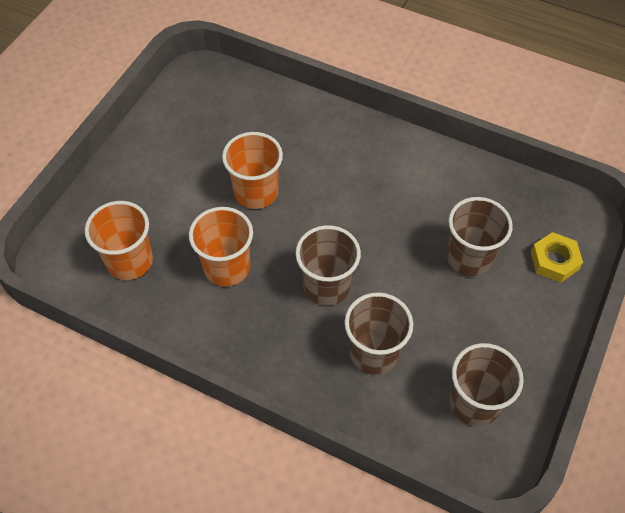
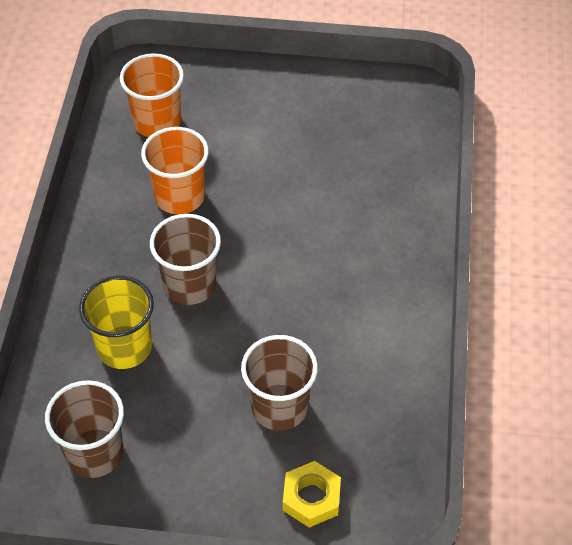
camera: 70 degrees right, 5 degrees down
orange cup [222,132,283,209] -> none
brown cup [344,292,413,375] -> yellow cup [79,276,154,369]

